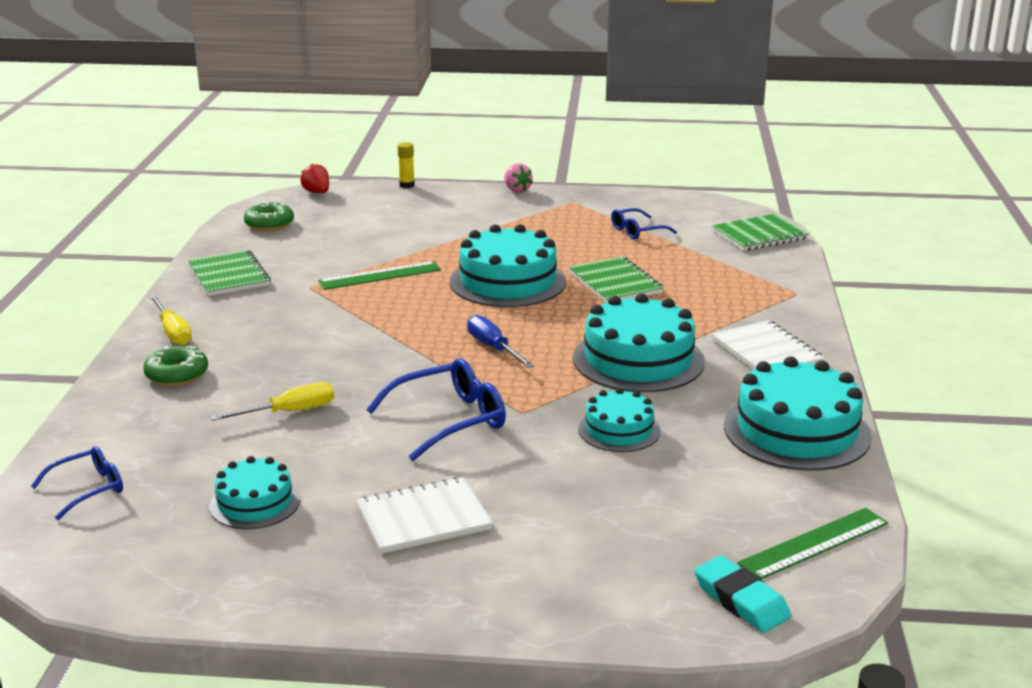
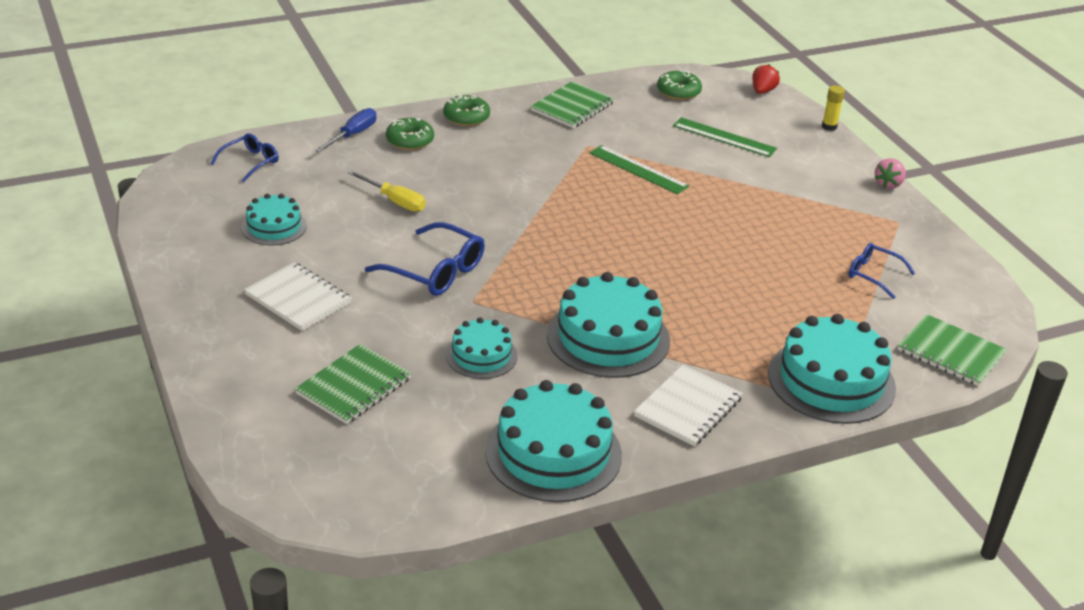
camera: 60 degrees right, 10 degrees up
blue glasses [31,446,123,520] -> blue glasses turned 75 degrees counterclockwise [211,133,279,183]
yellow screwdriver [149,295,192,345] -> green donut [443,94,490,126]
turquoise cake [450,224,566,307] -> turquoise cake moved to [768,314,896,424]
blue screwdriver [467,314,534,368] -> blue screwdriver moved to [315,108,376,152]
green notebook [568,257,664,303] -> green notebook moved to [295,344,411,424]
turquoise eraser [694,555,791,633] -> none
green ruler [737,508,888,579] -> green ruler moved to [673,117,777,157]

